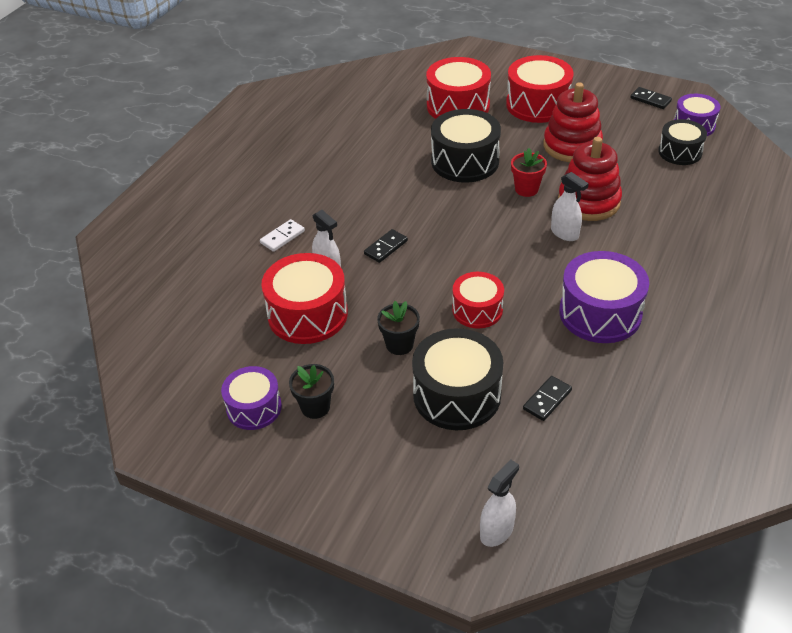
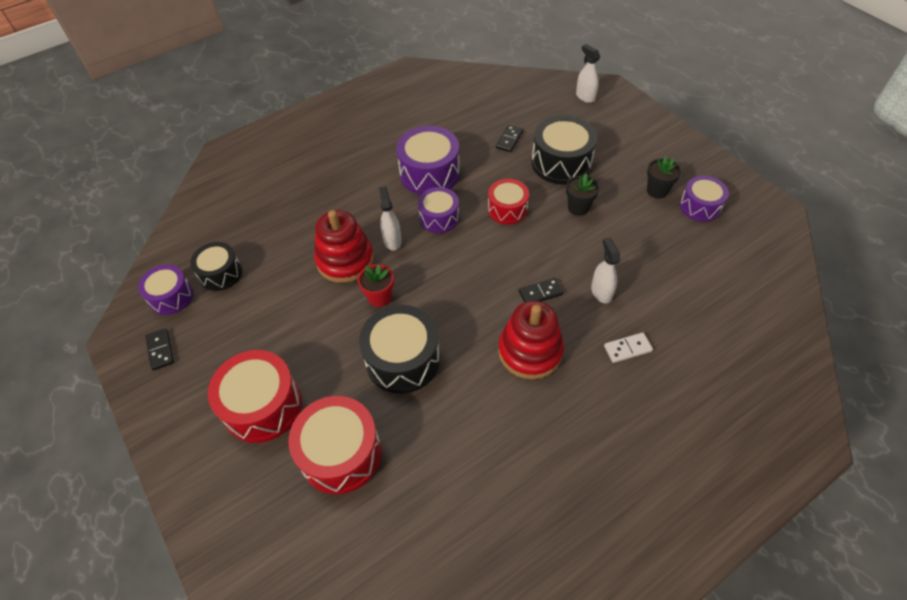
camera: 150 degrees left, 10 degrees up
red drum [261,253,348,344] -> none
white spray bottle [480,460,519,547] -> white spray bottle turned 75 degrees clockwise [576,44,600,103]
black domino [523,376,572,421] -> black domino turned 45 degrees counterclockwise [496,125,523,152]
red stacking toy [543,82,603,162] -> red stacking toy moved to [498,301,564,379]
none -> purple drum [418,187,459,233]

